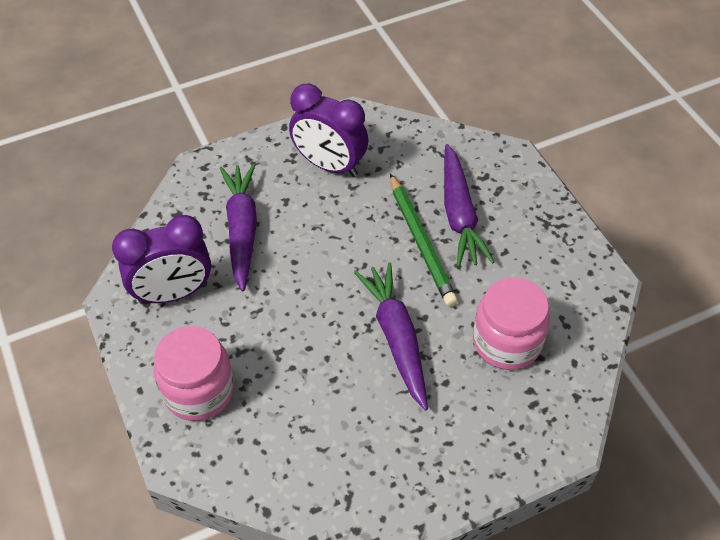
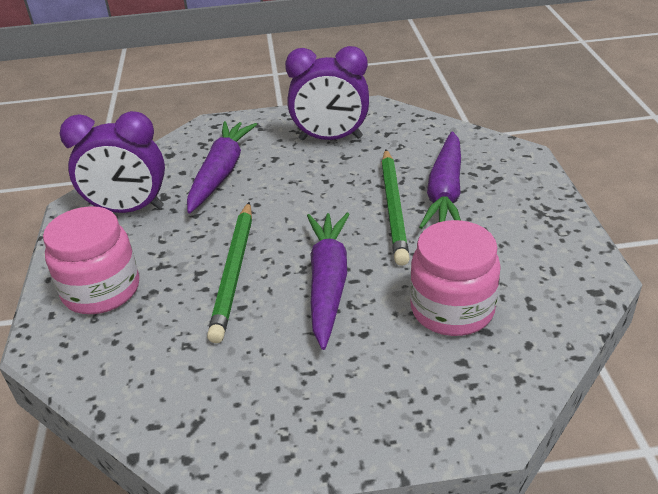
camera: 20 degrees right, 15 degrees down
purple clock [289,84,368,177] -> purple clock turned 45 degrees counterclockwise [285,46,369,140]
none -> green pencil [207,202,252,343]

